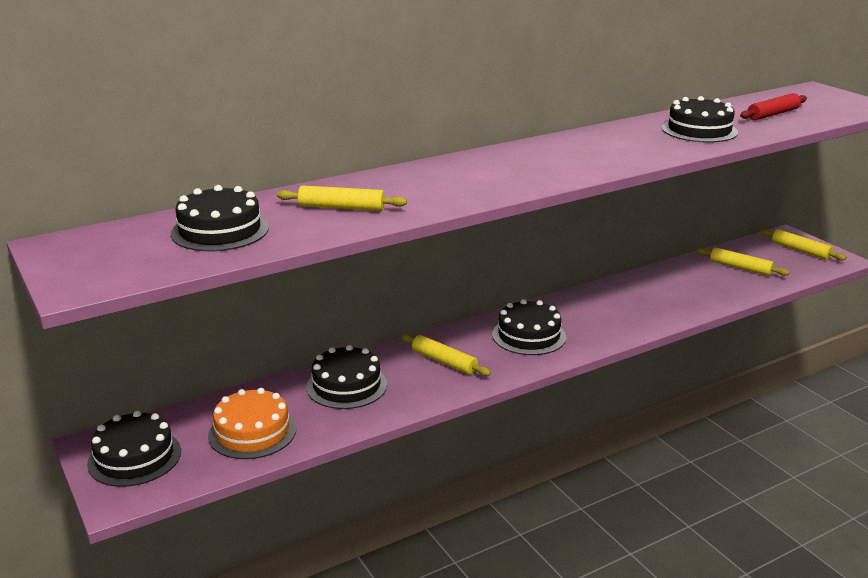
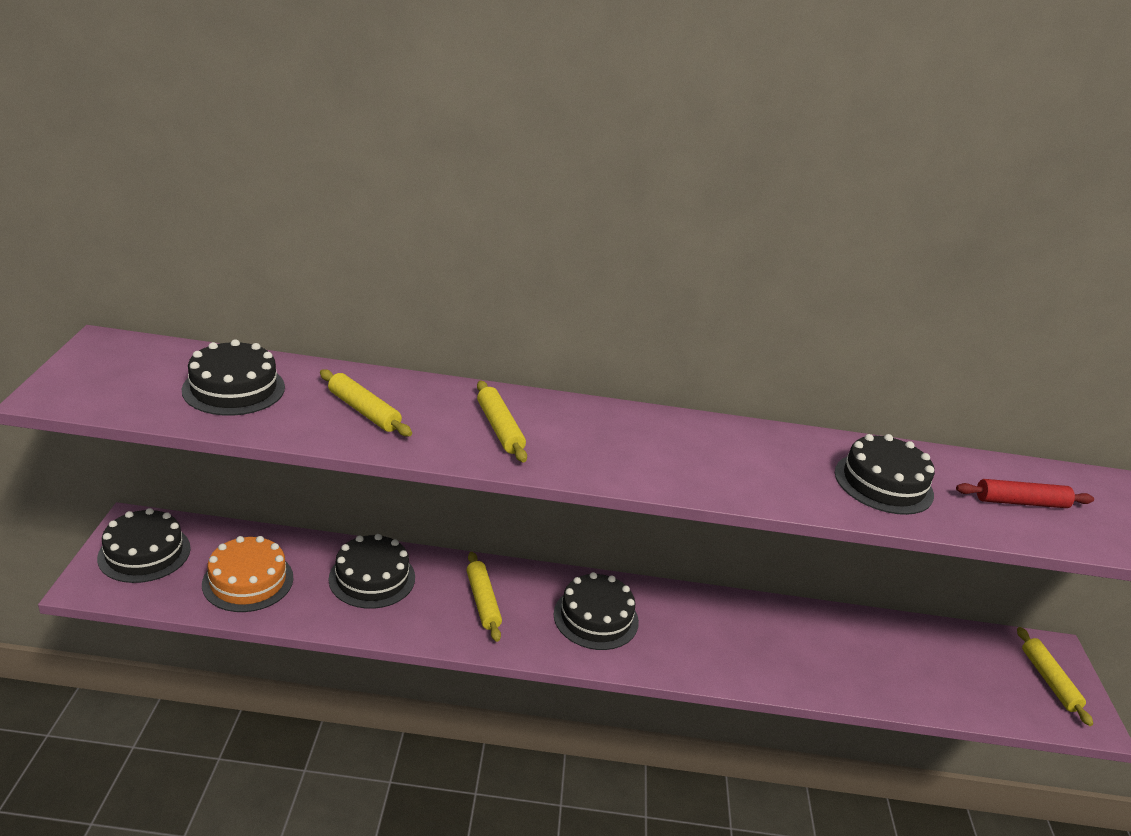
camera: 30 degrees right, 5 degrees up
yellow rolling pin [696,247,790,276] -> yellow rolling pin moved to [477,381,527,462]

